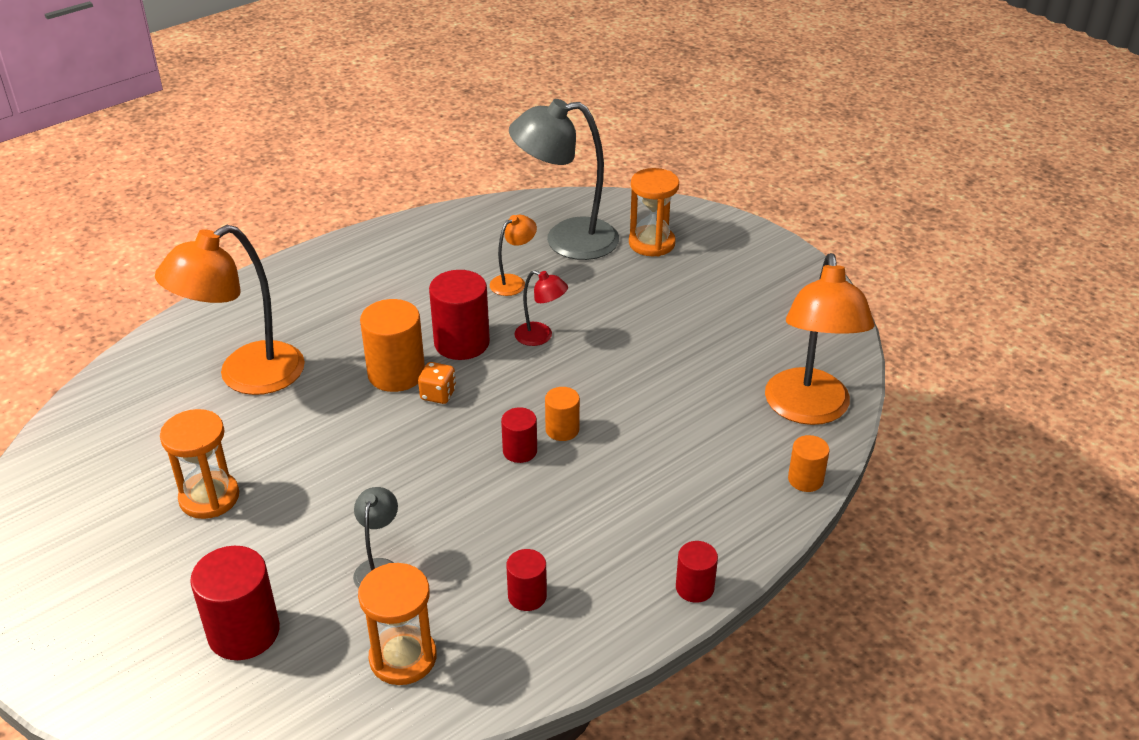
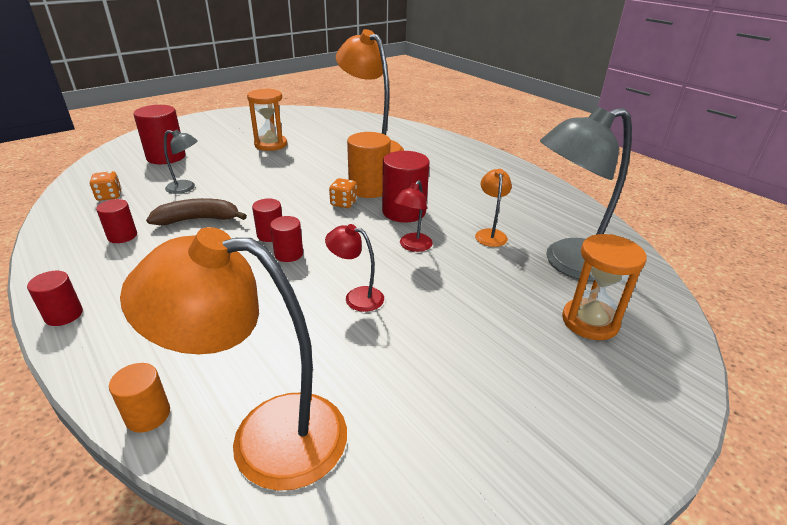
camera: 90 degrees right, 5 degrees down
orange hourglass [358,563,436,685] -> orange dice [89,171,122,201]
orange lamp [490,215,537,296] -> orange lamp turned 135 degrees counterclockwise [475,169,512,247]
grey lamp [509,99,619,260] -> grey lamp turned 105 degrees counterclockwise [540,106,632,282]
orange cylinder [545,387,580,441] -> red cylinder [270,216,303,262]
none -> brown banana [146,198,247,225]
none -> red lamp [325,224,384,312]

